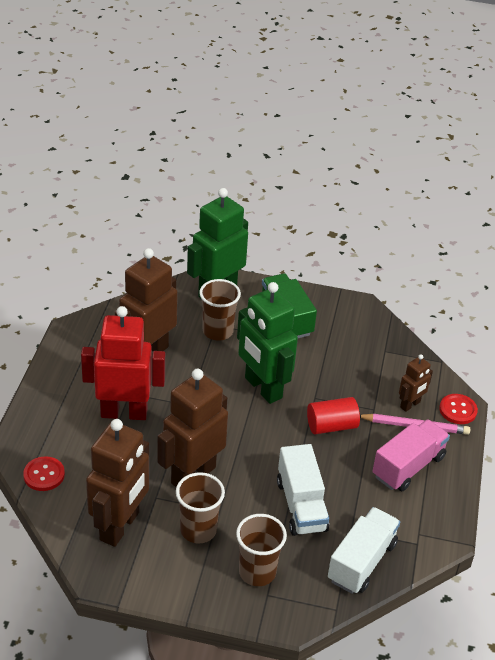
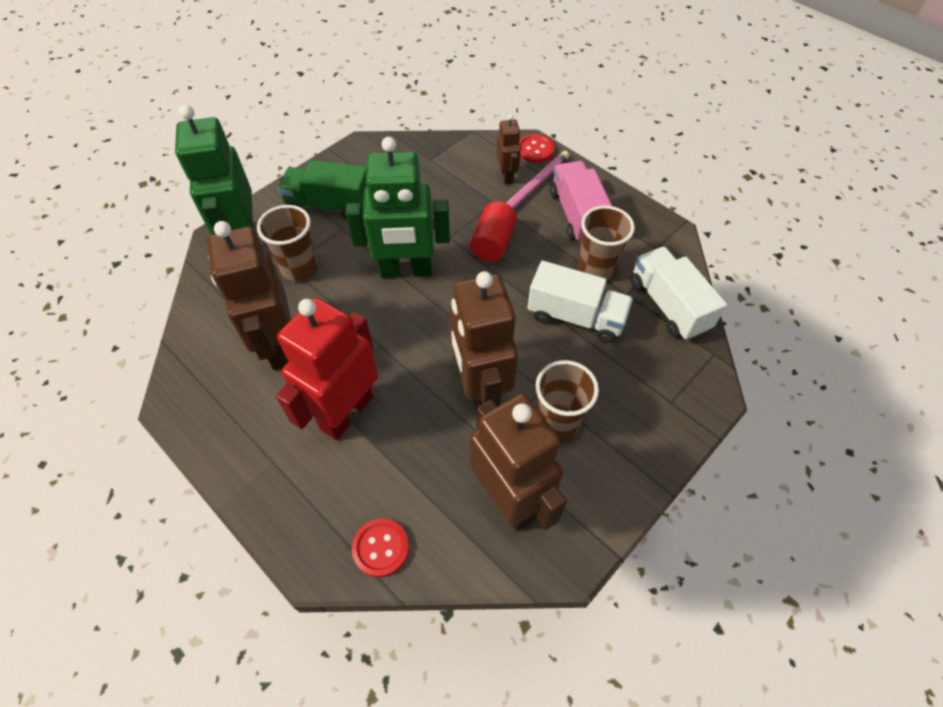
camera: 55 degrees left, 15 degrees up
brown cup [236,514,287,586] -> brown cup moved to [578,206,635,280]

